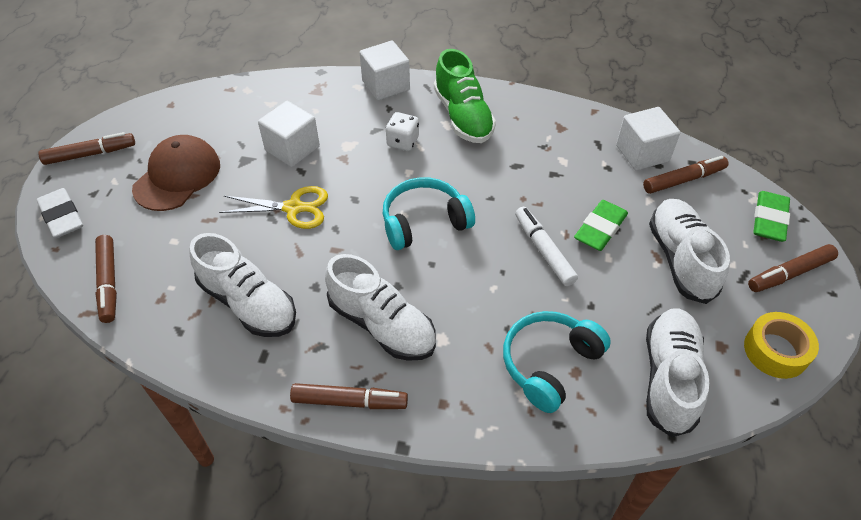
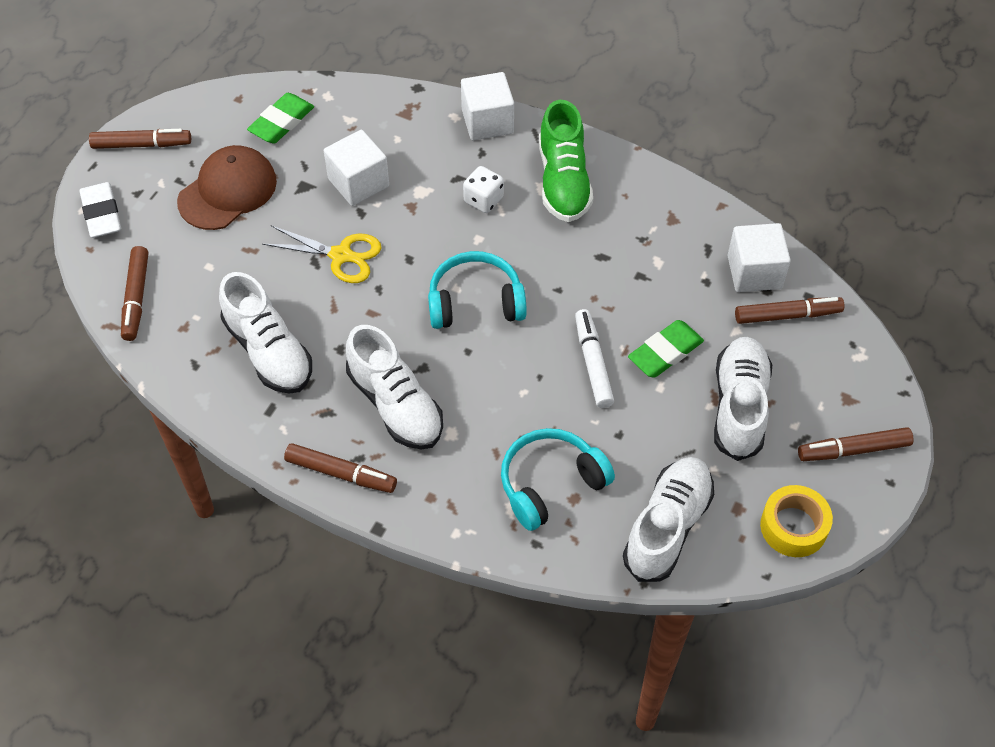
camera: 15 degrees right, 5 degrees up
green eraser [753,191,790,242] -> green eraser moved to [247,93,314,143]

